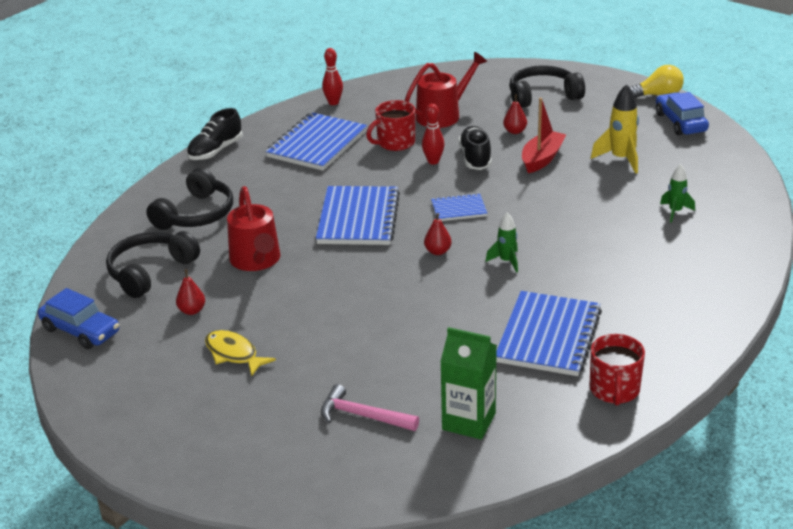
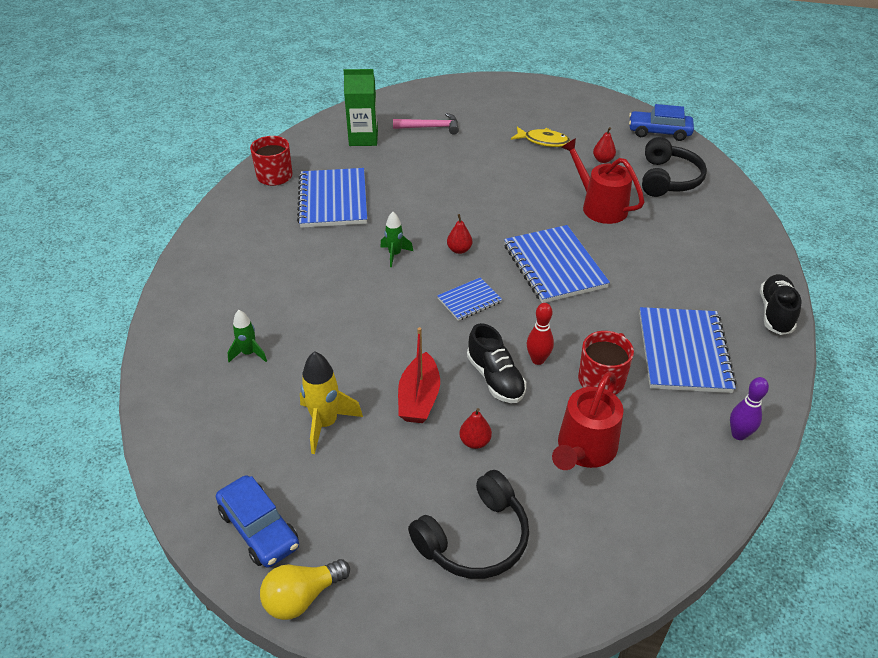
camera: 155 degrees right, 10 degrees up
black headphones [146,168,233,230] -> none
red bowling pin [322,48,343,105] -> purple bowling pin [730,377,769,440]

